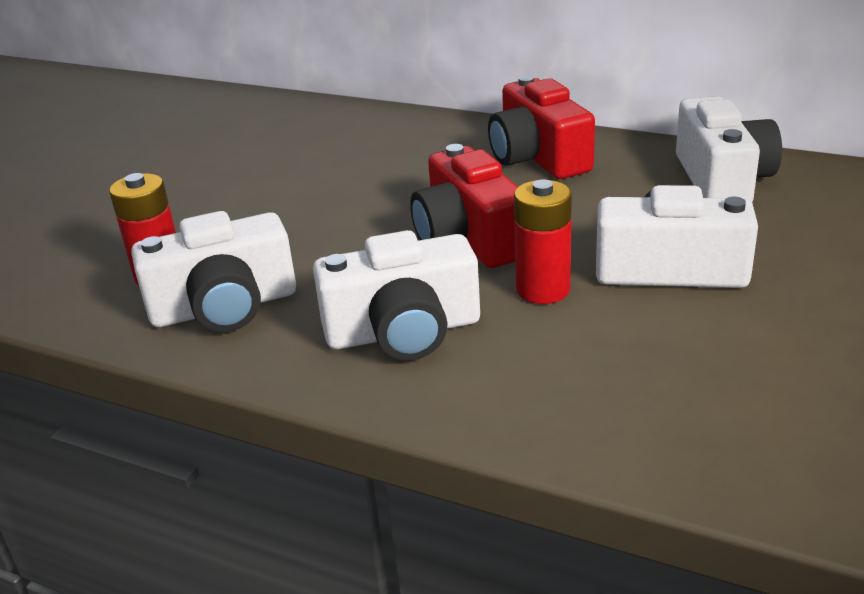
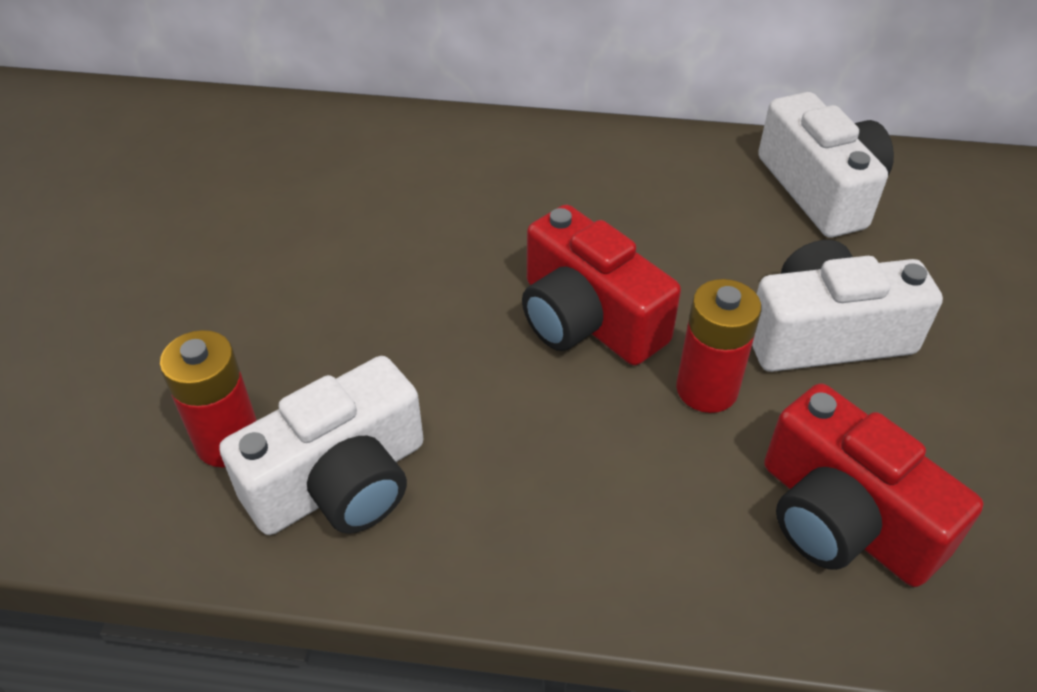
camera: 20 degrees left, 15 degrees up
white camera [313,230,480,361] -> none
red camera [488,75,595,179] -> red camera moved to [764,383,983,587]

